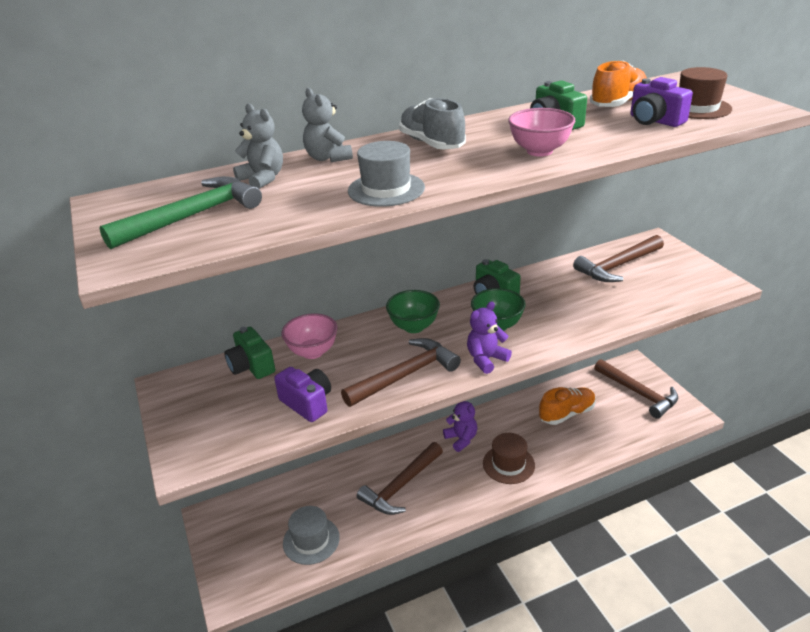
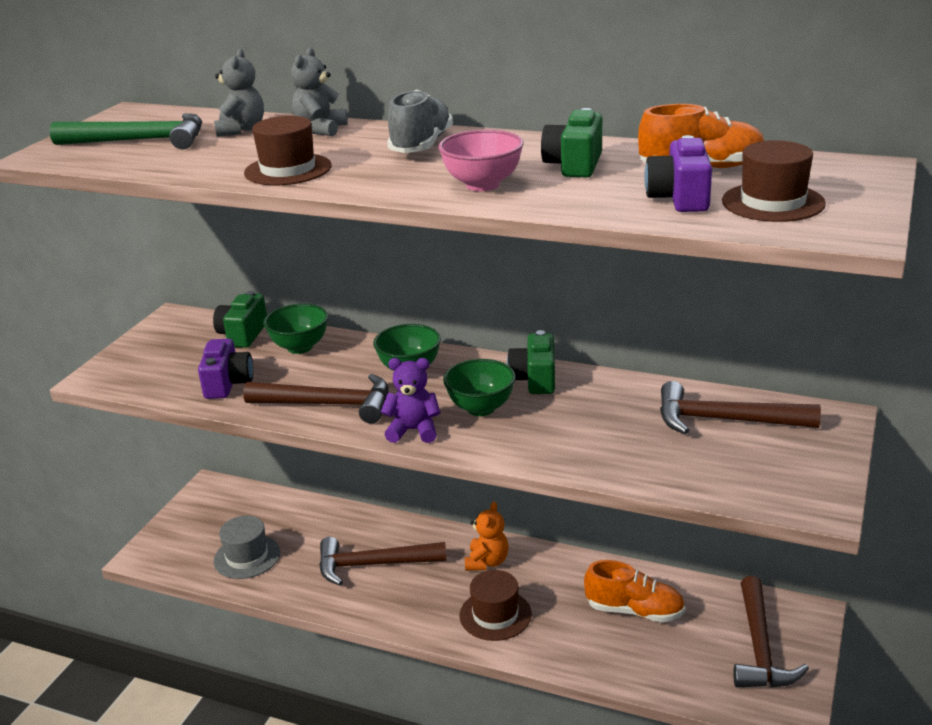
camera: 45 degrees right, 5 degrees down
pink bowl [281,313,337,359] -> green bowl [263,304,328,354]
grey hat [348,141,425,207] -> brown hat [244,116,332,185]
purple teddy bear [443,401,477,452] -> orange teddy bear [465,502,509,571]

